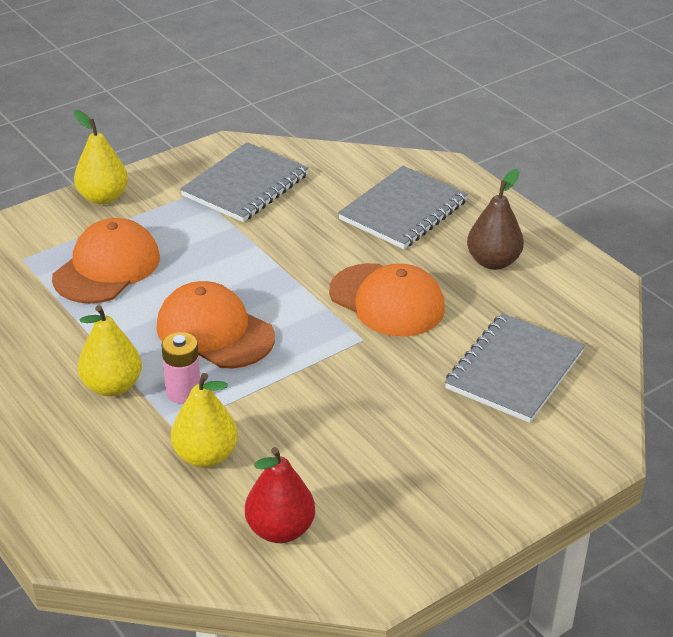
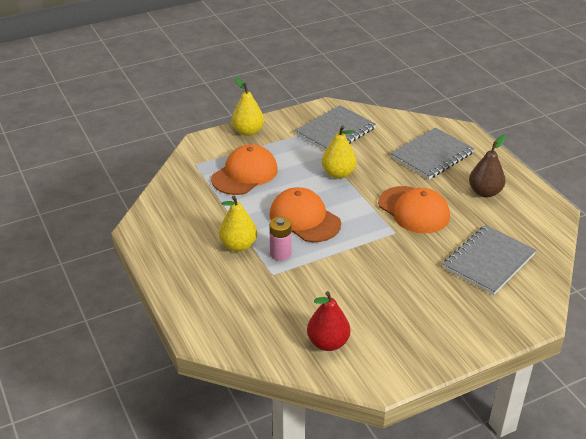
camera: 10 degrees right, 0 degrees up
yellow pear [171,373,238,468] -> yellow pear moved to [322,125,356,179]

